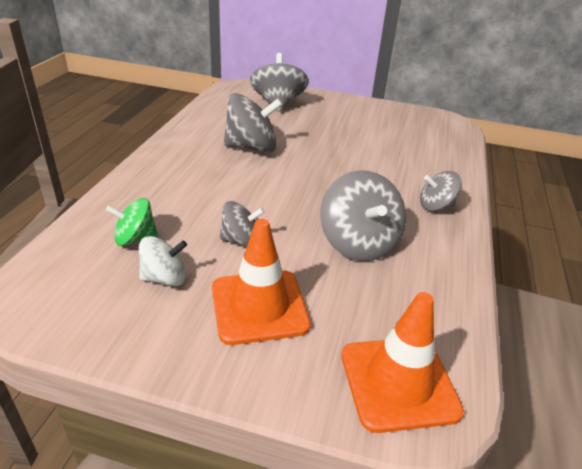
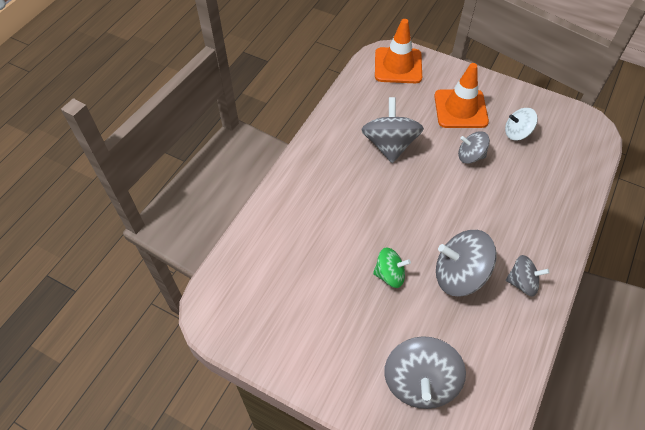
camera: 165 degrees left, 20 degrees up
green spinning top [106,198,158,246] -> green spinning top moved to [373,247,411,288]
grey spinning top [420,171,462,211] -> grey spinning top moved to [506,255,550,297]

